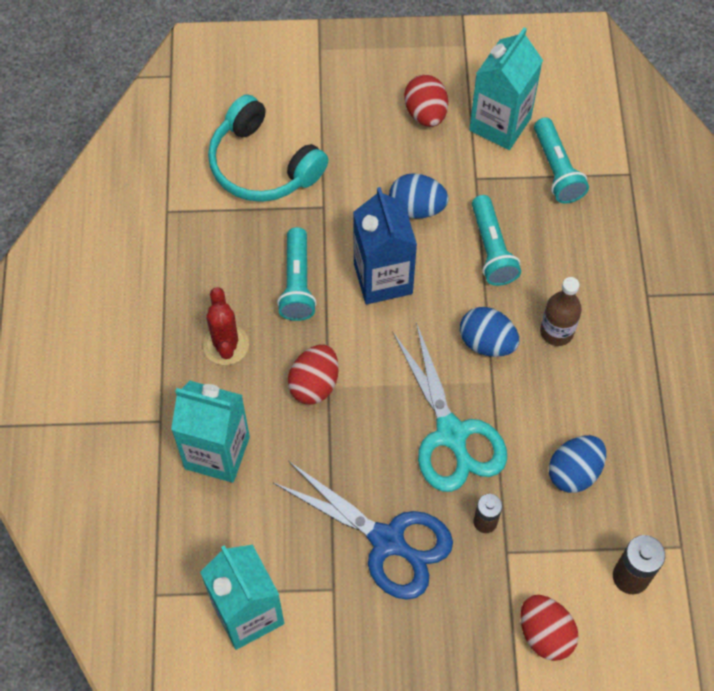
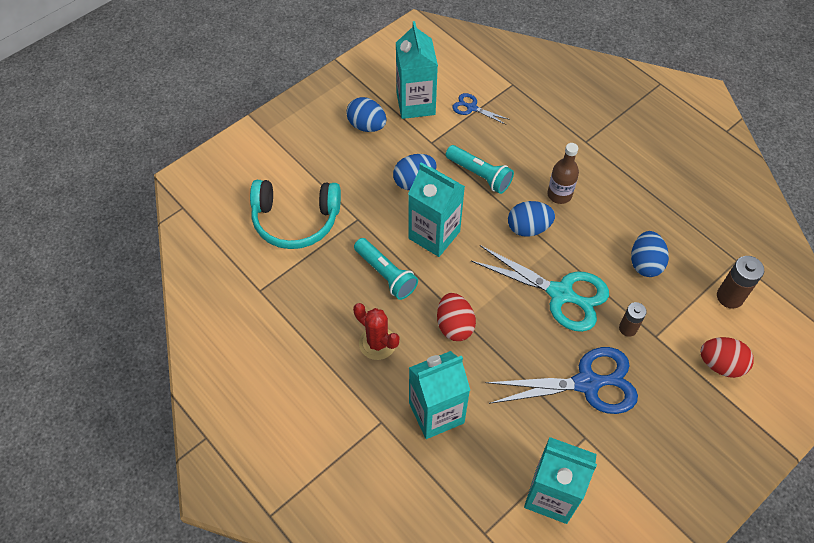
camera: 40 degrees left, 5 degrees down
blue carton [353,187,417,304] -> turquoise carton [408,162,465,257]
red egg [404,75,448,127] -> blue egg [346,97,387,132]
turquoise flashlight [534,117,589,203] -> blue scissors [452,93,510,125]

